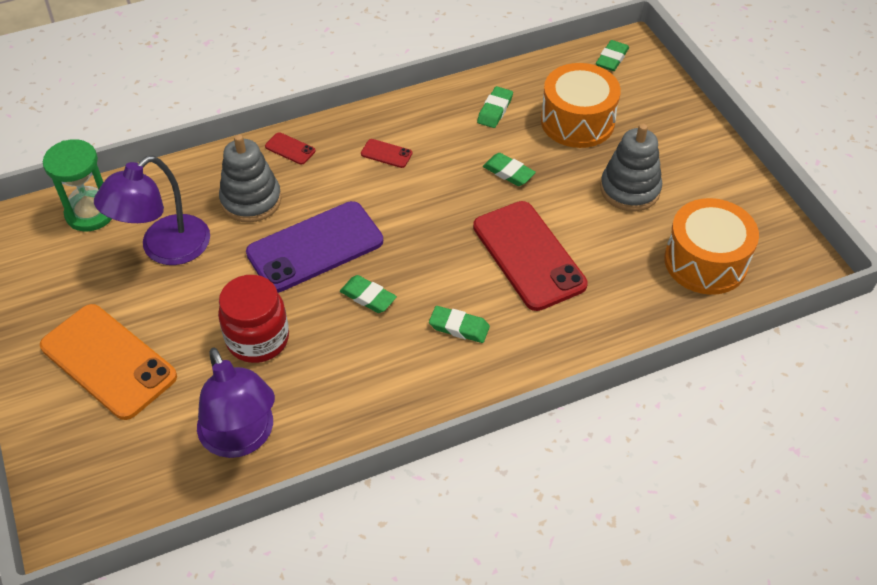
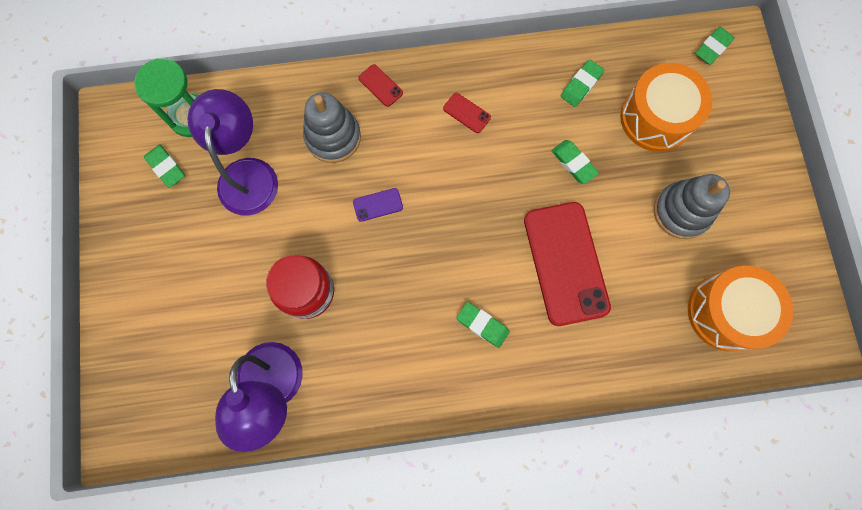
camera: 15 degrees right, 25 degrees up
orange phone [40,304,177,420] -> none
purple lamp [94,156,210,265] -> purple lamp turned 120 degrees clockwise [188,89,278,216]
purple phone [246,201,383,293] -> purple phone [353,188,403,222], size x0.40
green eraser [340,275,397,313] -> green eraser moved to [144,145,185,188]

